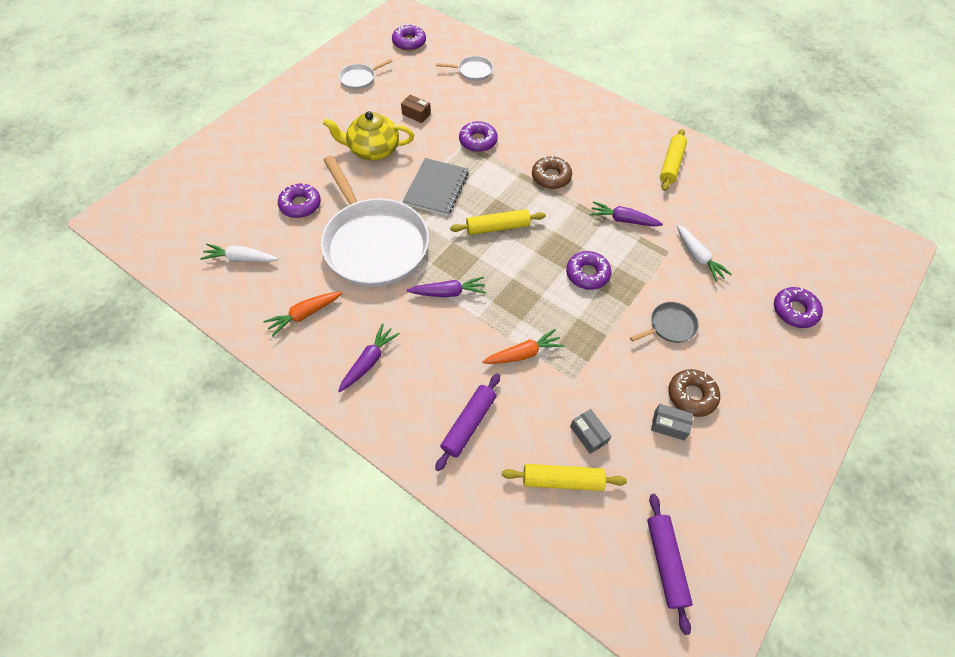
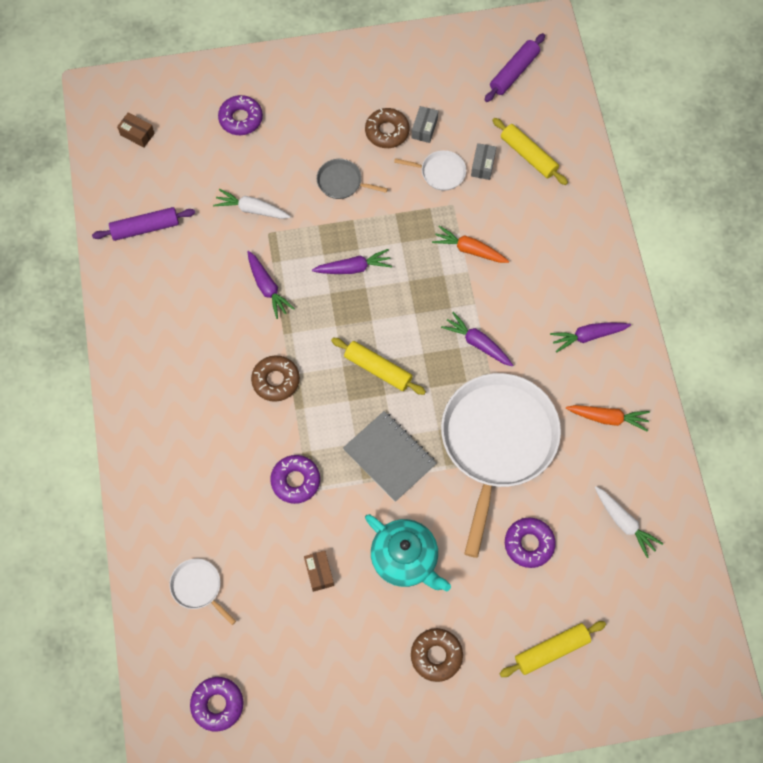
camera: 135 degrees left, 10 degrees up
yellow teapot [323,111,414,160] -> turquoise teapot [365,514,451,592]
white pan [339,59,393,90] -> white pan moved to [394,150,466,191]
grey notebook [402,158,469,216] -> grey notebook turned 75 degrees clockwise [343,411,437,502]
purple rolling pin [435,374,500,471] -> purple rolling pin moved to [92,207,195,241]
purple donut [566,251,611,290] -> purple carrot [312,249,392,274]
grey box [651,404,693,440] -> grey box turned 45 degrees clockwise [412,106,438,143]
yellow rolling pin [660,129,687,191] -> yellow rolling pin moved to [499,621,606,677]
white carrot [677,225,732,282] -> white carrot turned 90 degrees counterclockwise [213,189,291,219]
none -> brown box [117,113,155,148]
none -> brown donut [411,628,463,682]

